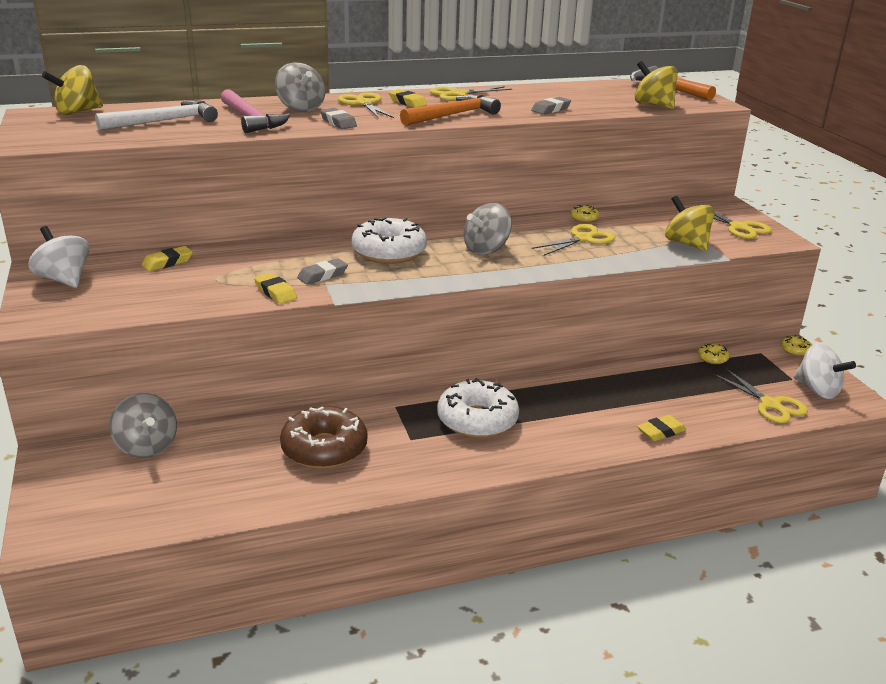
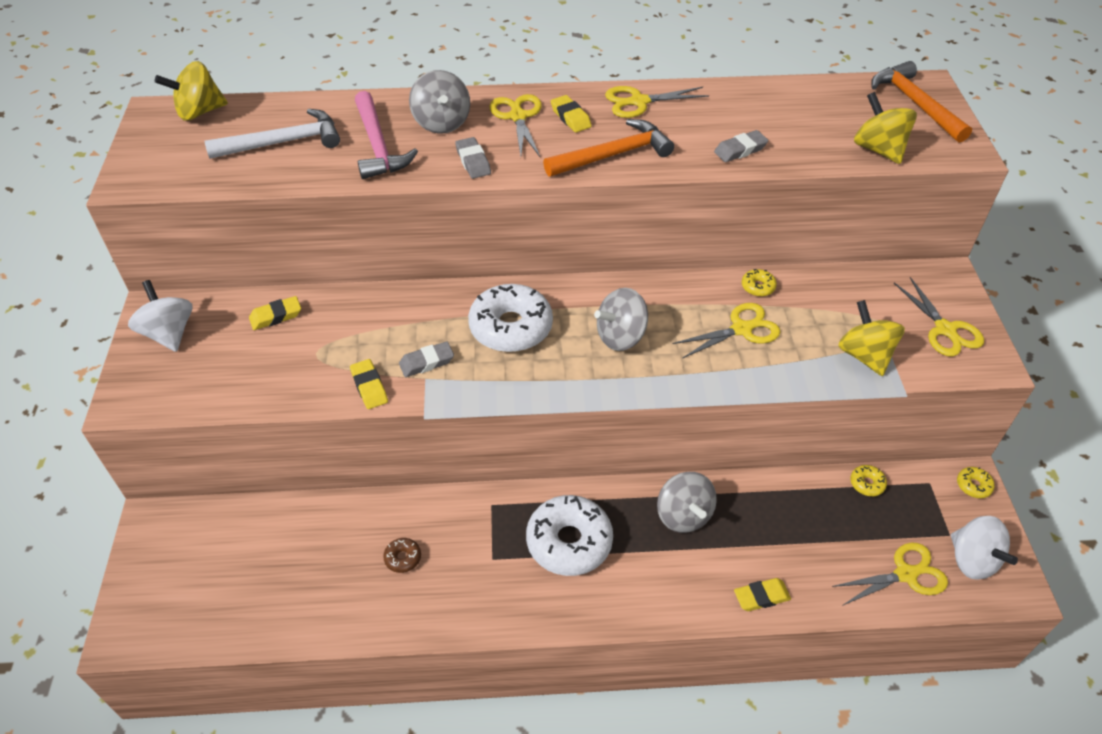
camera: 15 degrees right, 20 degrees up
grey spinning top [109,393,177,458] -> grey spinning top moved to [657,472,717,533]
brown donut [280,406,367,469] -> brown donut [383,538,421,573], size x0.43
yellow scissors [713,368,808,423] -> yellow scissors turned 90 degrees counterclockwise [832,543,948,606]

